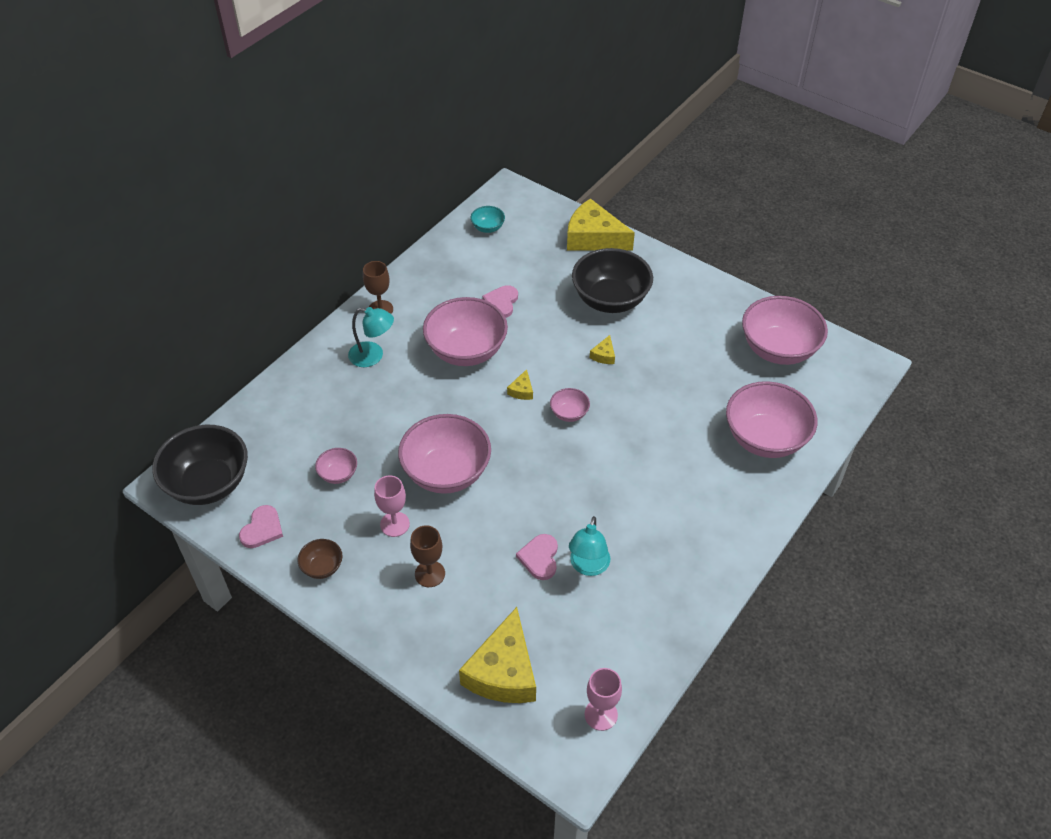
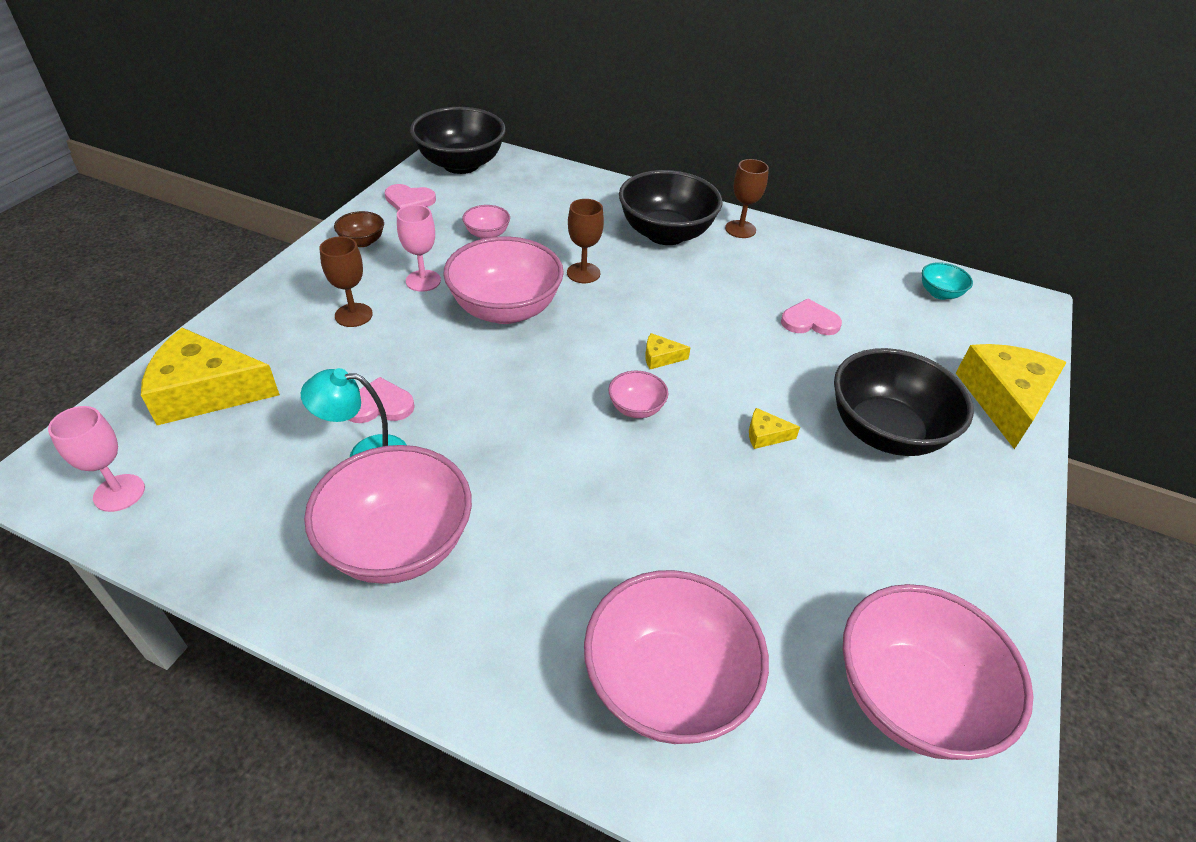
camera: 75 degrees right, 5 degrees down
turquoise lamp [348,307,394,367] -> black bowl [619,170,723,245]
pink bowl [423,297,508,366] -> pink bowl moved to [304,445,472,584]
none -> brown goblet [567,199,604,283]

